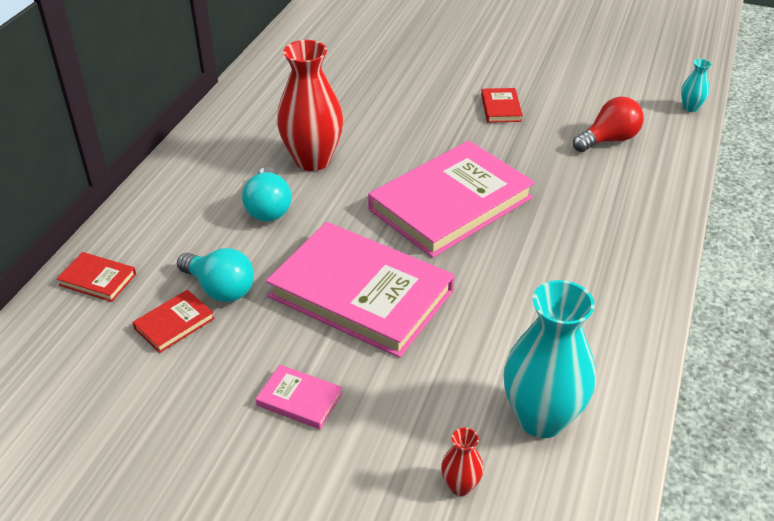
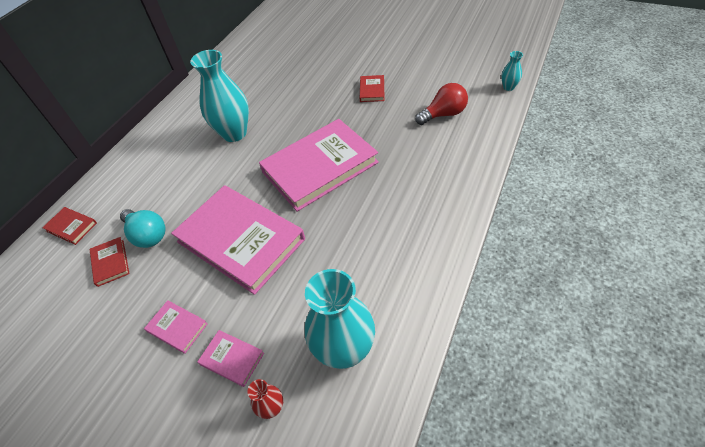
camera: 10 degrees right, 10 degrees up
red book [132,290,215,353] -> red book turned 75 degrees counterclockwise [90,237,130,287]
turquoise light bulb [242,167,291,221] -> none
red vase [277,40,343,171] -> turquoise vase [190,50,249,142]
none -> pink book [197,330,264,387]

